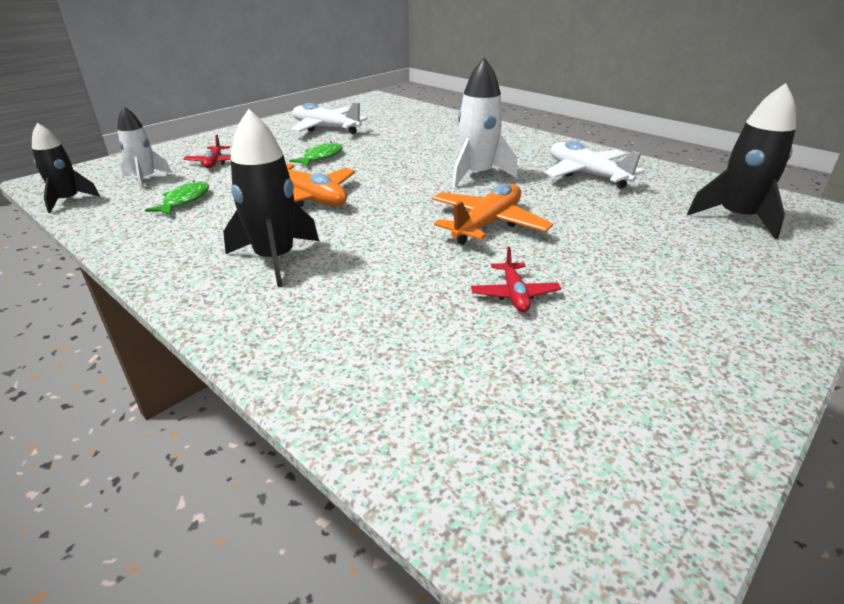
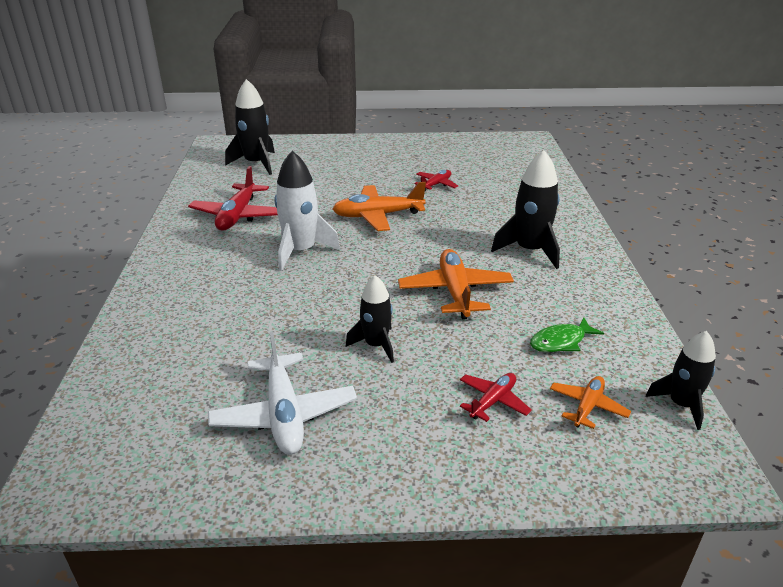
camera: 135 degrees left, 0 degrees up
white rocket [117,106,172,189] -> orange plane [550,376,631,429]
green fish [289,142,343,167] -> black rocket [346,275,394,363]
white plane [545,141,645,189] -> red plane [188,166,278,231]

